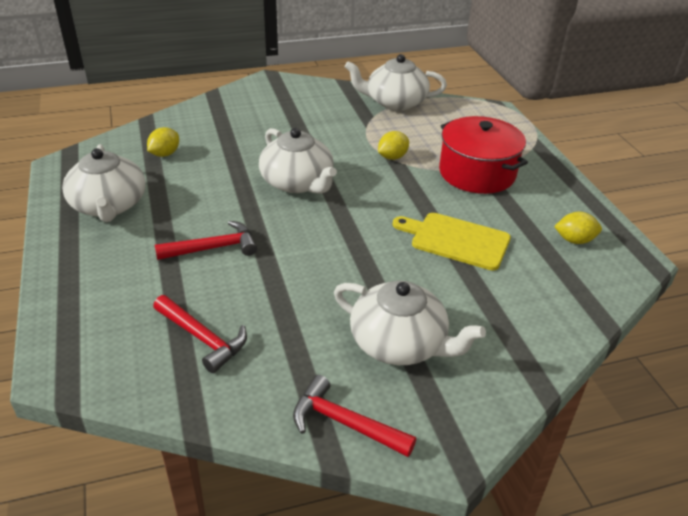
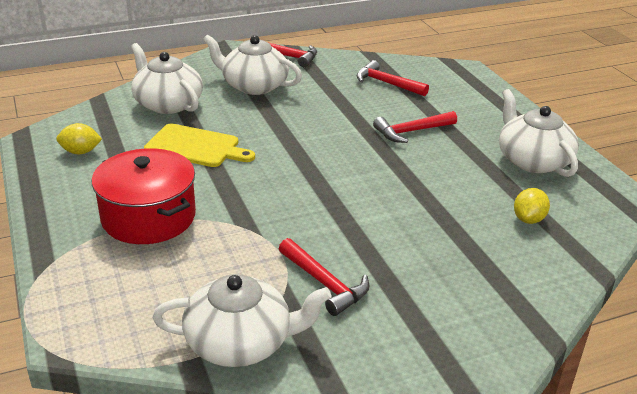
camera: 175 degrees right, 5 degrees down
white teapot [259,128,337,194] -> white teapot moved to [131,43,203,114]
yellow lemon [378,131,409,160] -> none
none -> red hammer [279,238,369,316]

